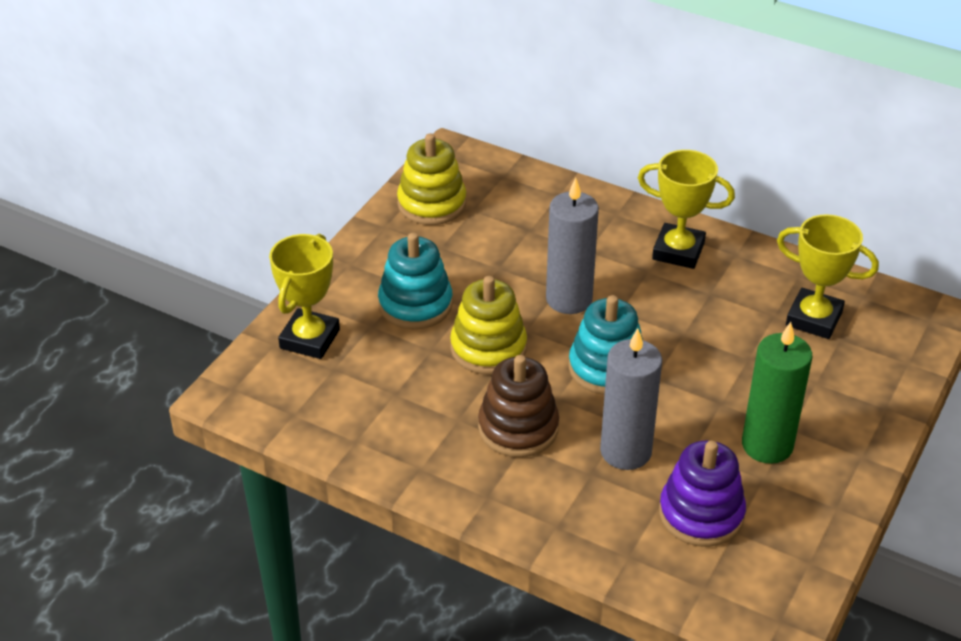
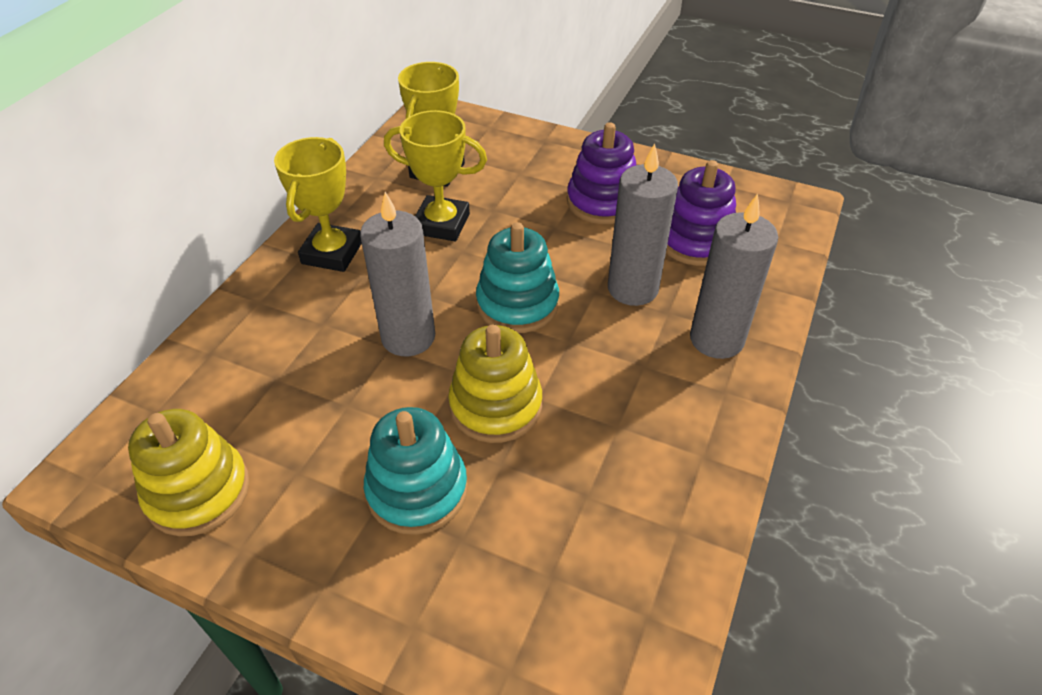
camera: 95 degrees left, 5 degrees up
yellow trophy [269,234,340,359] -> yellow trophy moved to [384,110,487,241]
brown stacking toy [478,355,559,457] -> none
green candle [742,322,812,464] -> purple stacking toy [567,122,636,224]
none -> grey candle [690,193,778,359]

